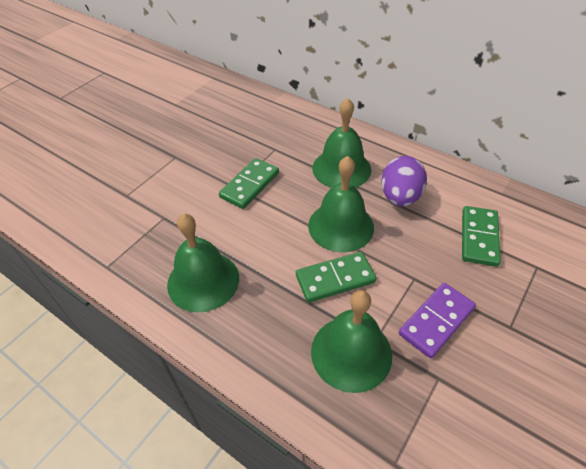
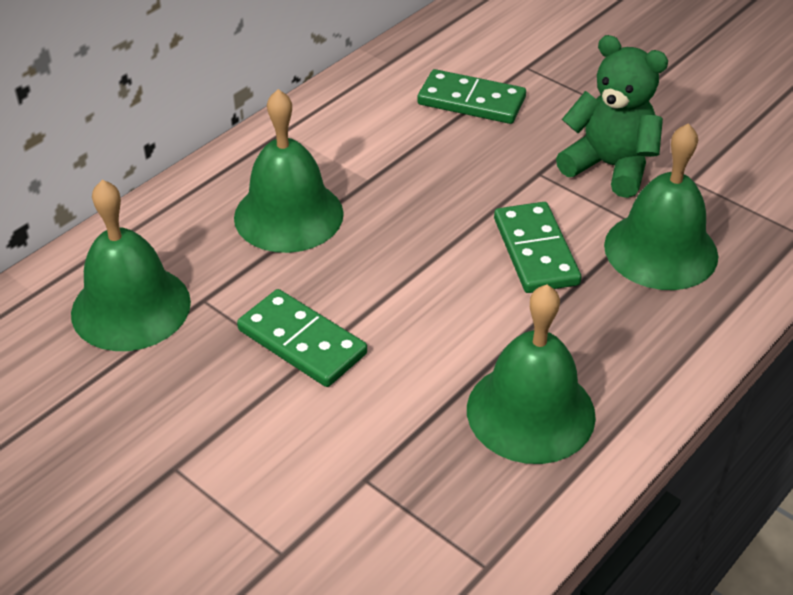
camera: 85 degrees left, 5 degrees down
green bell [308,156,374,252] -> green bell moved to [71,180,191,351]
purple egg [381,156,427,207] -> none
purple domino [399,283,476,359] -> green teddy bear [556,35,668,198]

